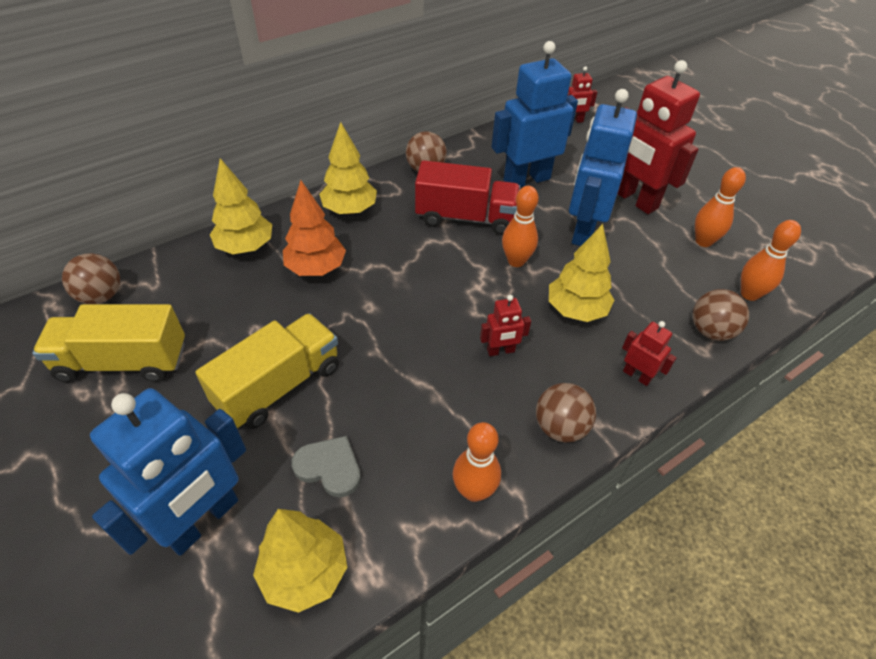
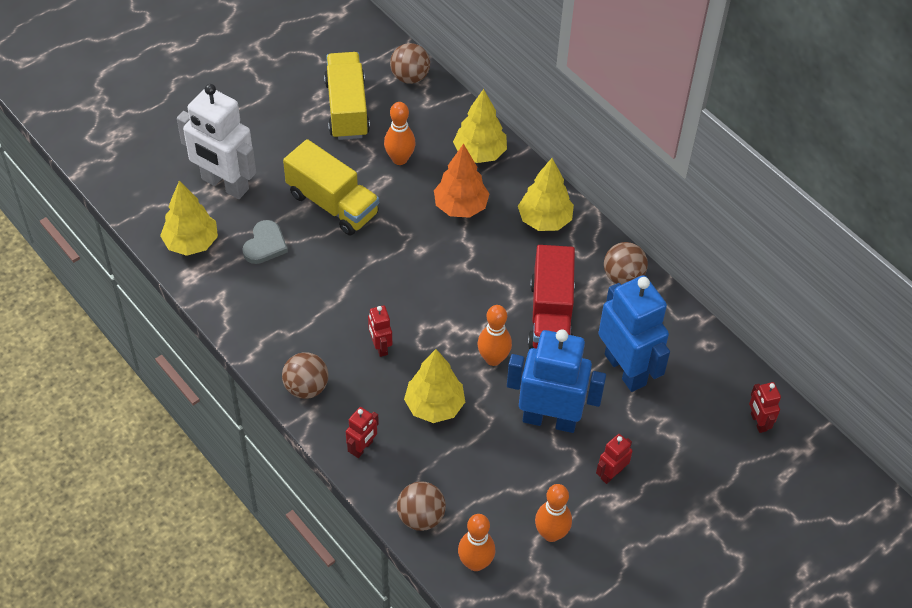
camera: 85 degrees right, 5 degrees up
blue robot [90,388,246,556] -> white robot [177,84,256,199]
orange bowling pin [453,422,501,502] -> orange bowling pin moved to [384,102,416,165]
red robot [618,60,700,214] -> red robot [596,434,632,484], size x0.45

